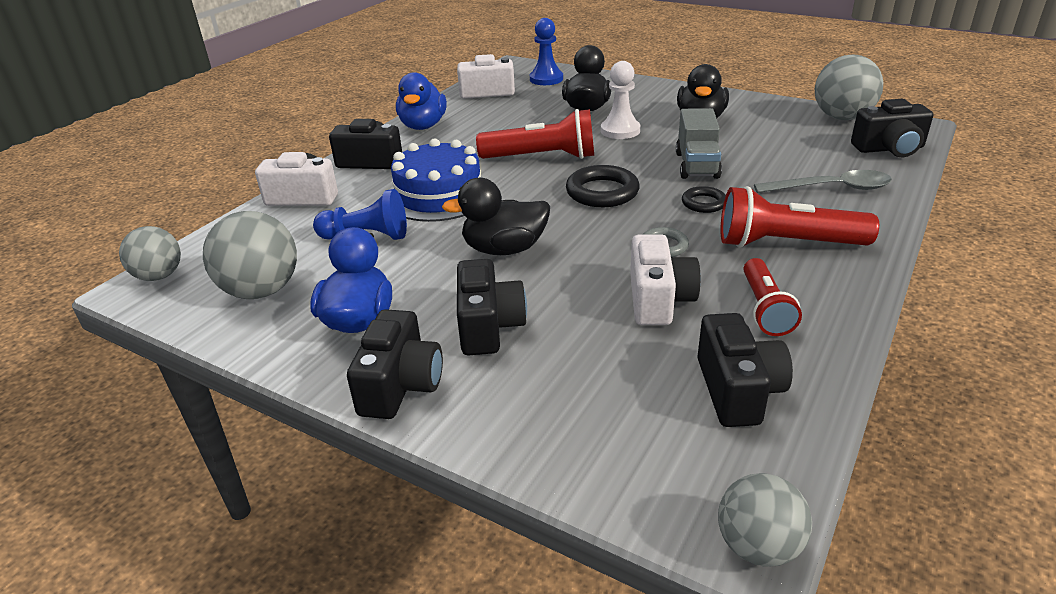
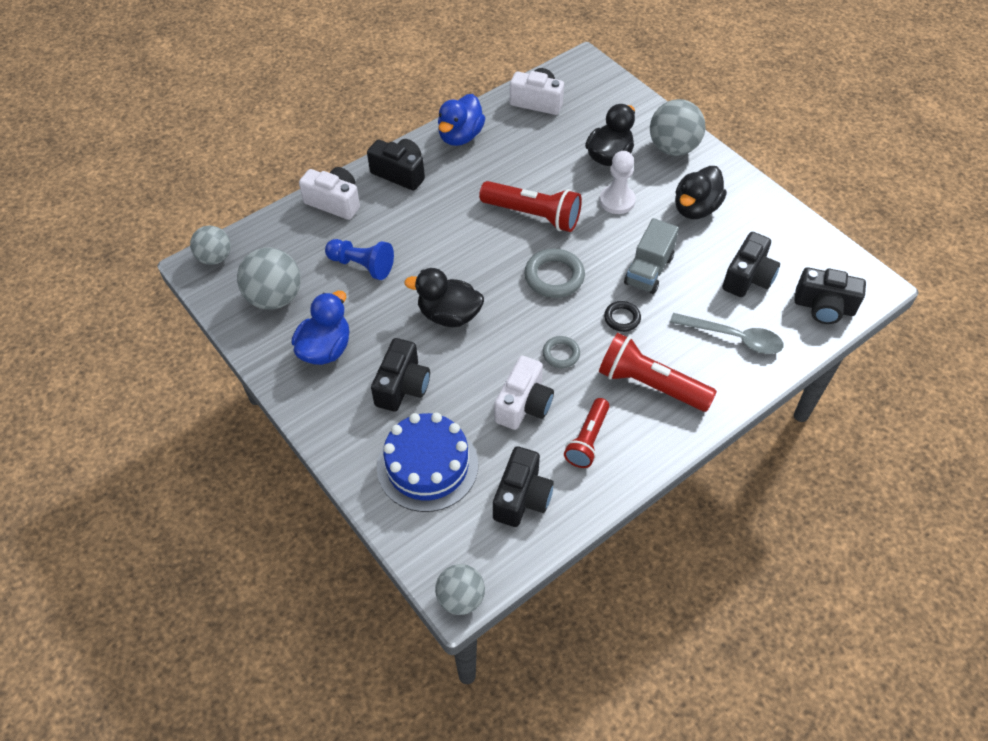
camera: 20 degrees right, 20 degrees up
black camera [347,309,443,419] -> black camera moved to [722,232,780,297]
blue cake [390,138,483,222] -> blue cake moved to [377,413,478,512]
blue pawn [530,18,563,85] -> none
black ring [566,165,640,207] -> grey ring [524,249,585,298]
grey ball [815,55,883,120] -> grey ball moved to [650,99,706,156]

